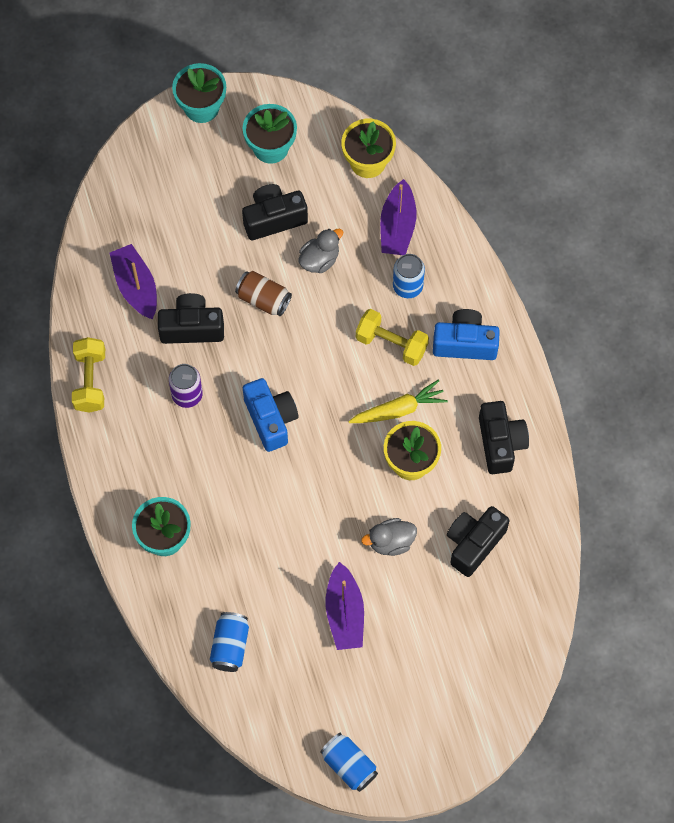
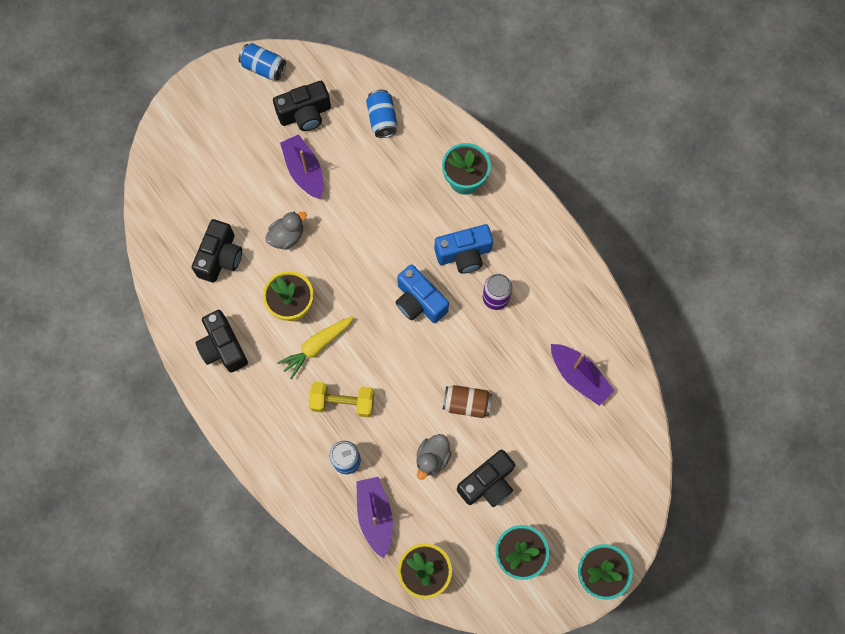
camera: 160 degrees right, 5 degrees up
yellow dumbbell [72,337,105,413] -> none
black camera [158,293,224,344] -> black camera moved to [273,81,331,131]
blue camera [433,309,500,360] -> blue camera moved to [435,224,493,273]

